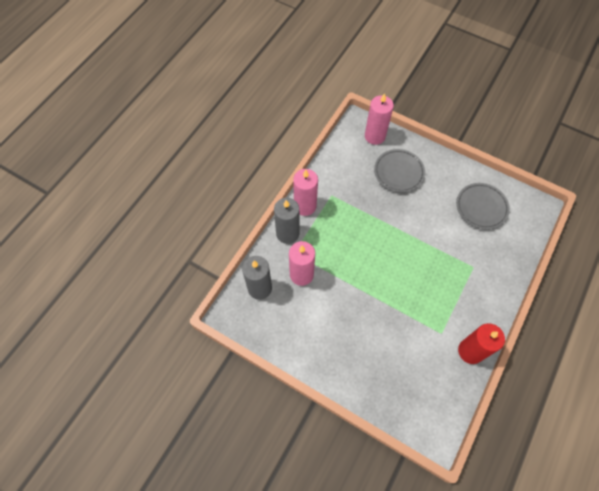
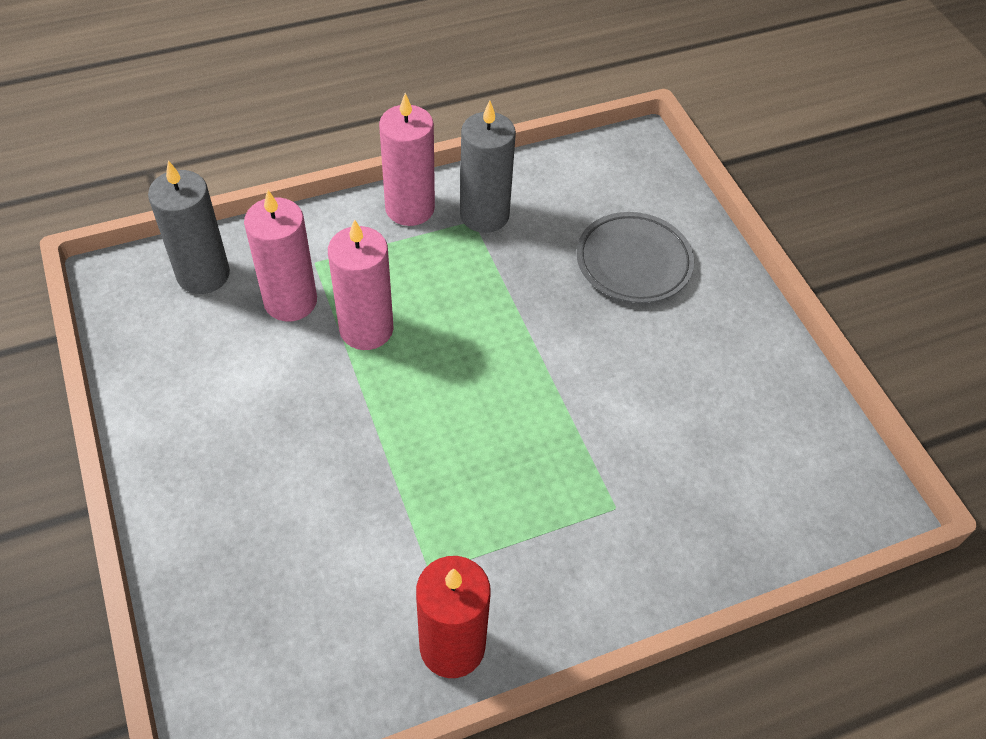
camera: 35 degrees right, 10 degrees down
grey candle [274,198,299,244] -> grey candle moved to [460,101,516,233]
pink candle [365,93,394,145] -> pink candle moved to [328,219,393,350]
grey plate [456,183,510,229] -> none

